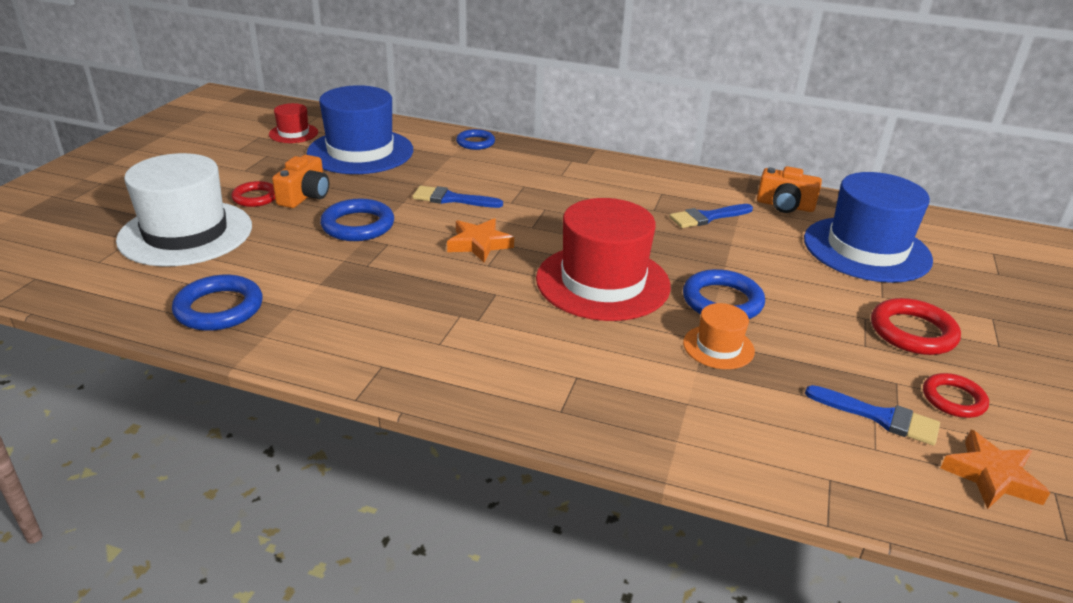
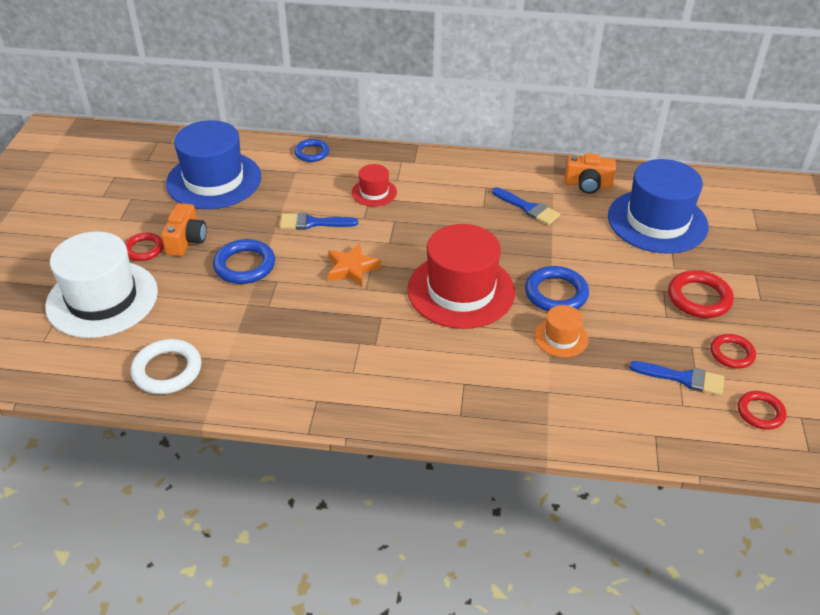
camera: 10 degrees left, 10 degrees up
blue ring [172,275,263,331] -> white ring [130,339,202,394]
red hat [269,103,318,143] -> red hat moved to [352,164,397,207]
blue brush [669,204,753,228] -> blue brush turned 105 degrees counterclockwise [492,187,560,225]
orange star [941,430,1050,509] -> red ring [738,391,787,430]

